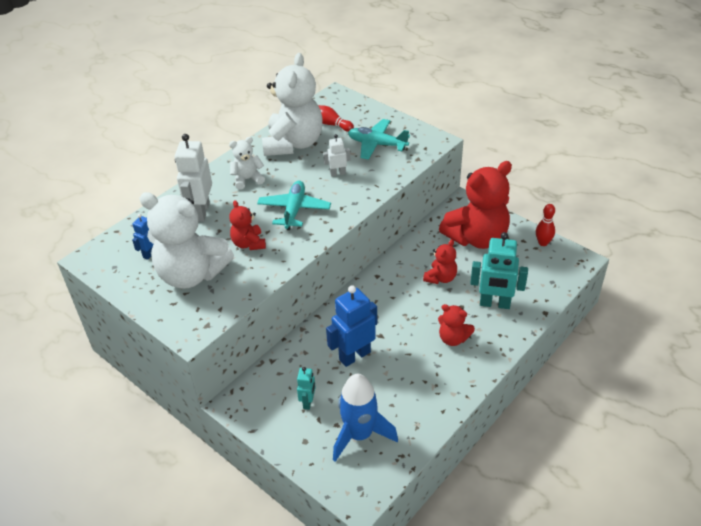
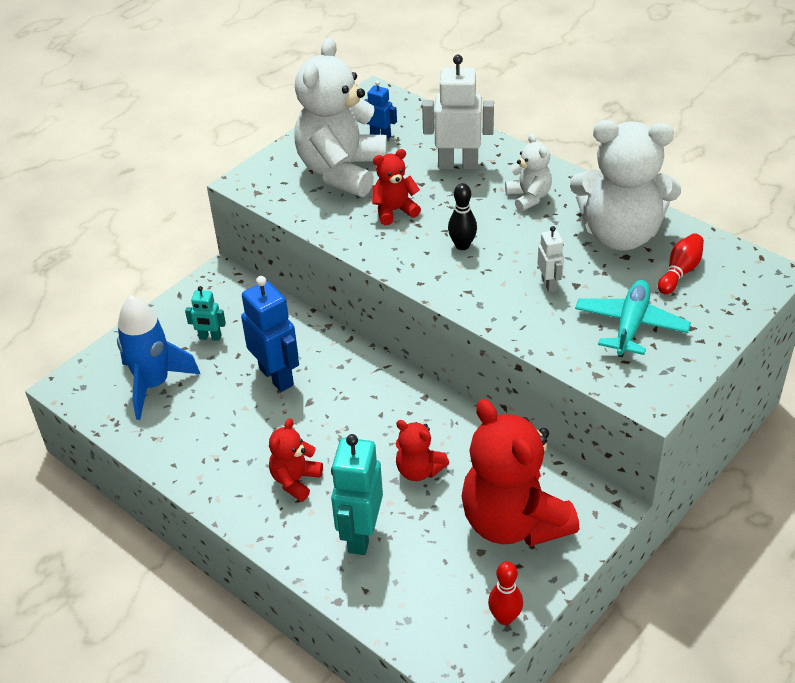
camera: 90 degrees right, 0 degrees up
turquoise plane [257,181,331,230] -> black bowling pin [448,183,477,250]

